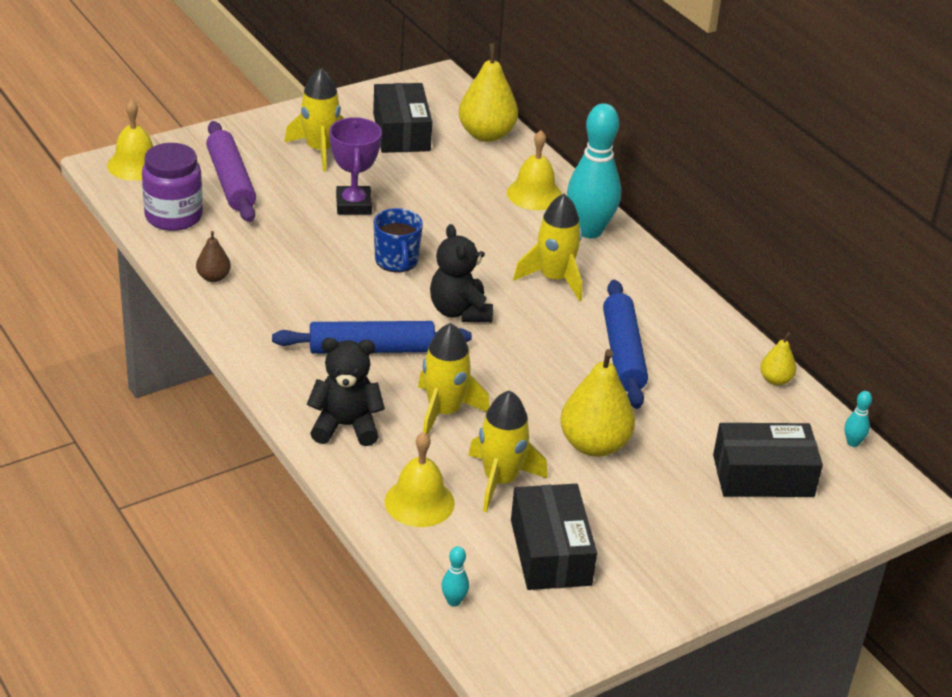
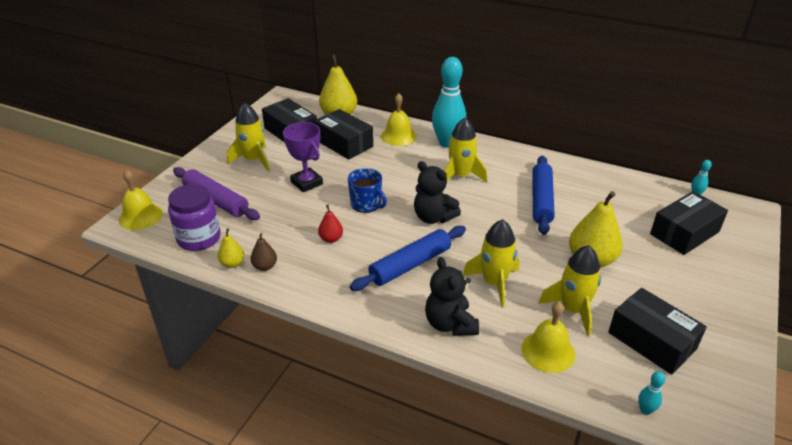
camera: 30 degrees left, 0 degrees up
black teddy bear [307,338,385,446] -> black teddy bear turned 75 degrees counterclockwise [425,257,479,336]
blue rolling pin [603,280,648,409] -> blue rolling pin turned 45 degrees clockwise [533,156,555,235]
yellow pear [760,332,796,385] -> yellow pear moved to [218,228,244,268]
none -> black box [314,109,373,160]
none -> red pear [318,205,343,243]

